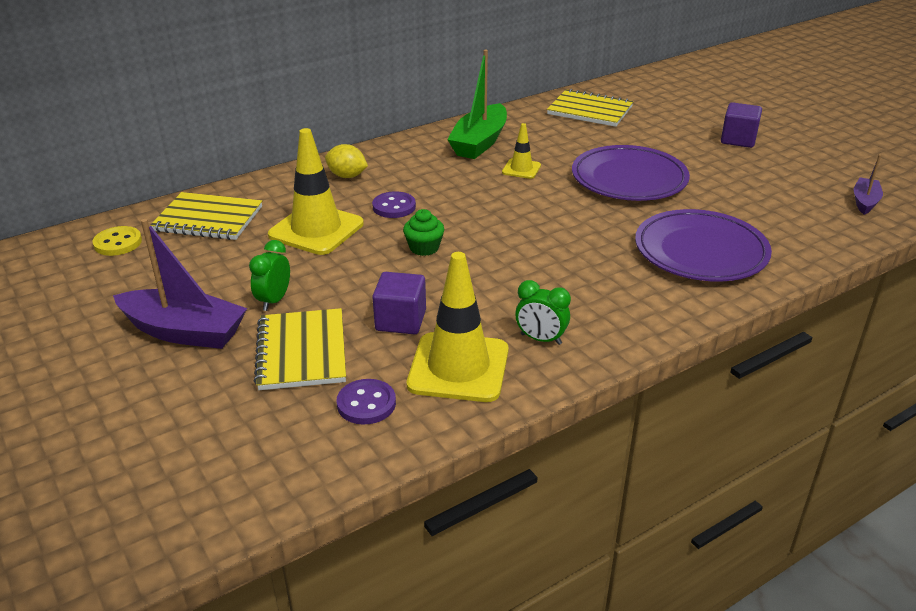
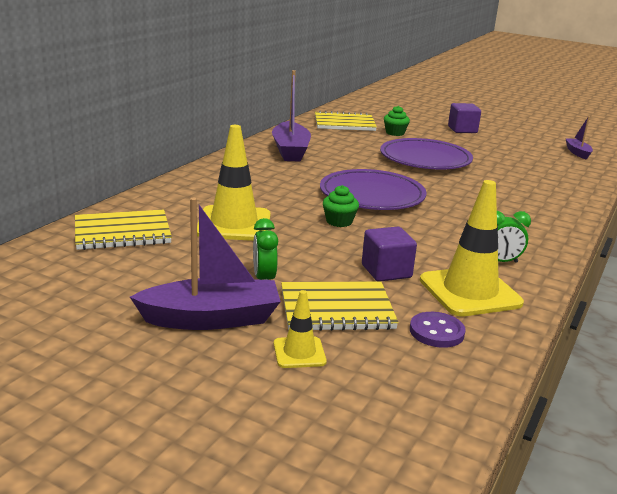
camera: 30 degrees left, 10 degrees down
yellow button [93,226,142,256] -> none
yellow notebook [254,308,346,390] -> yellow notebook turned 60 degrees counterclockwise [281,281,399,331]
yellow lemon [325,144,368,178] -> none
purple button [372,191,416,218] -> none
green boat [447,49,507,159] -> purple boat [272,70,311,162]
yellow traffic cone [502,123,541,179] -> yellow traffic cone moved to [274,290,327,368]
purple plate [635,209,772,282] -> purple plate moved to [320,169,426,210]
none -> green cupcake [384,106,410,136]

